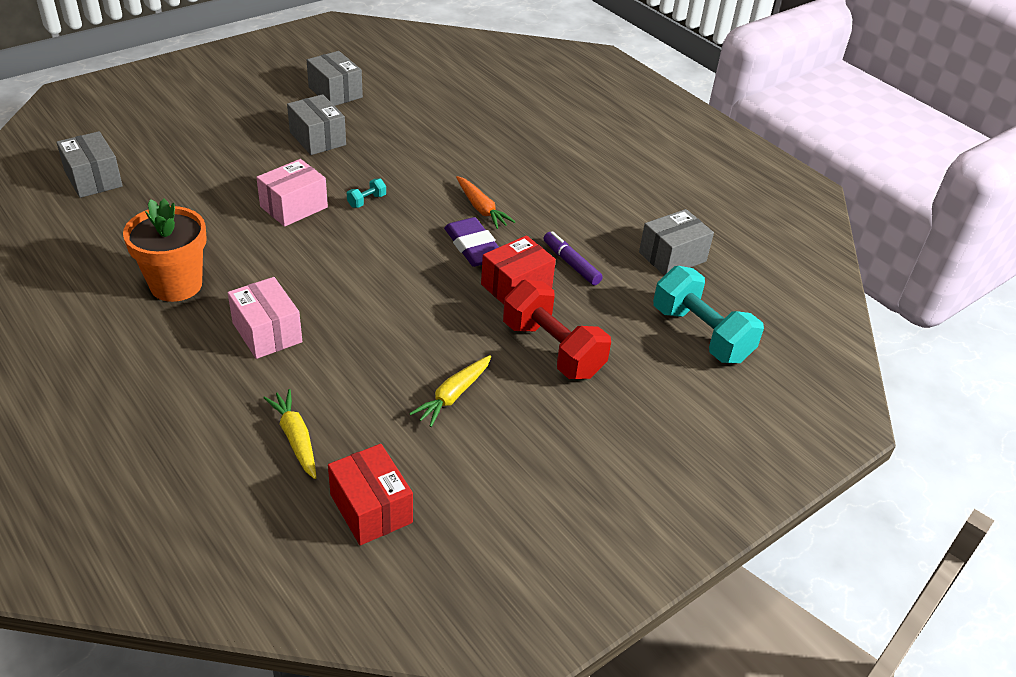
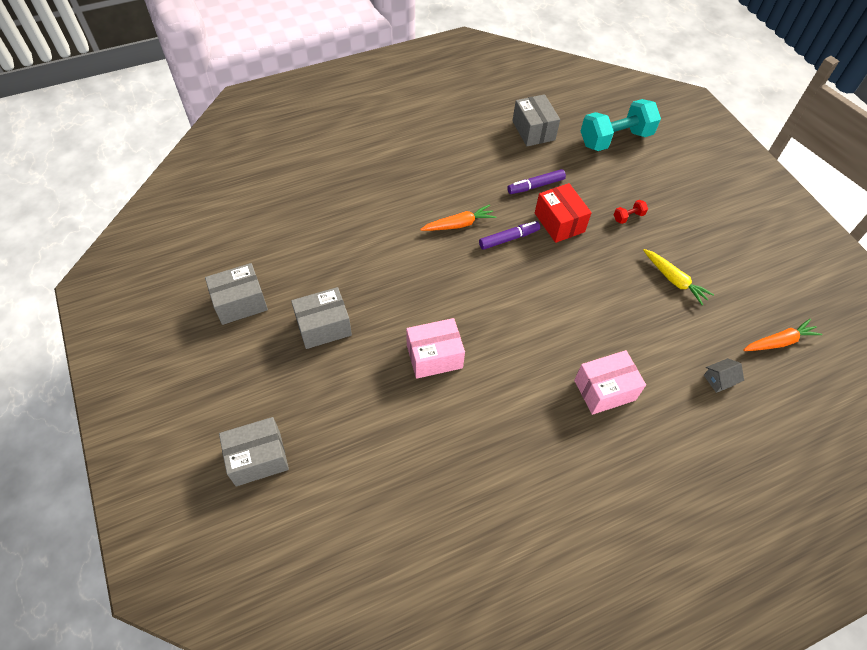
camera: 75 degrees left, 15 degrees up
grey box [56,131,123,198] -> grey box moved to [219,417,289,486]
orange flower pot [123,199,207,302] -> none
pink box [256,159,328,227] -> pink box turned 75 degrees counterclockwise [406,318,465,379]
yellow carrot [263,389,316,479] -> grey house [704,358,744,393]
red box [328,444,413,545] -> orange carrot [743,319,823,351]
turquoise dumbbell [347,178,386,208] -> none
purple eraser [444,217,499,267] -> purple marker [479,221,540,250]
red dumbbell [503,280,611,379] -> red dumbbell [614,200,648,224], size x0.40

